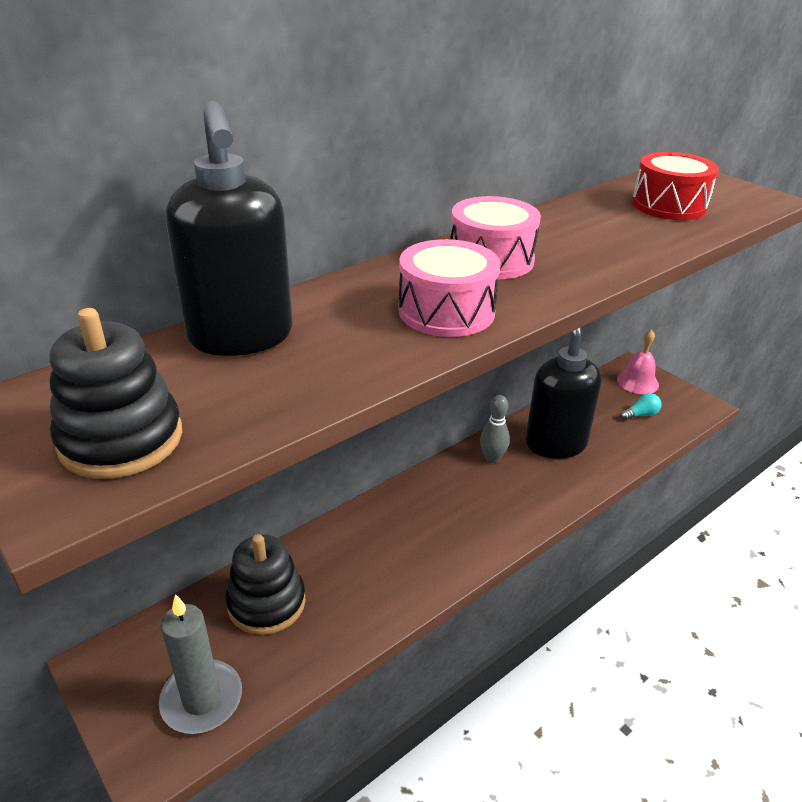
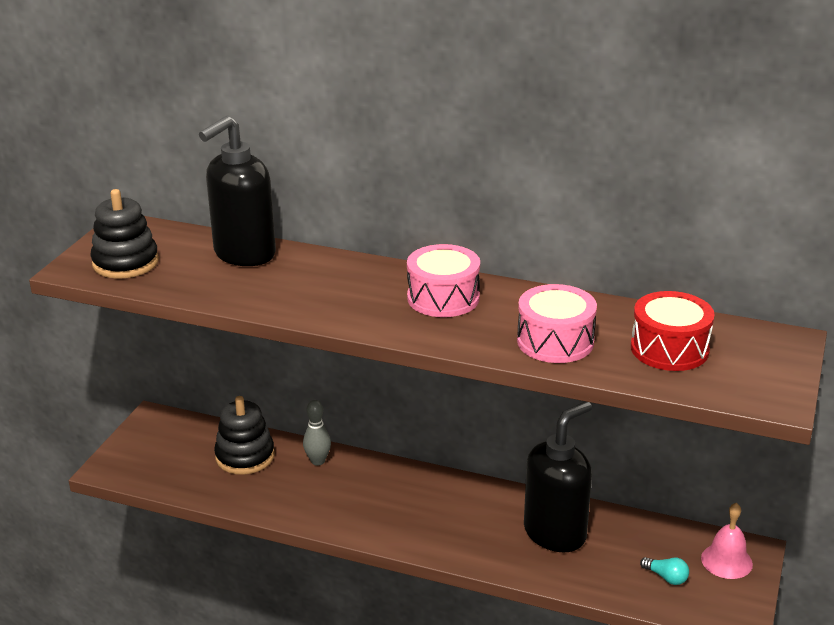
camera: 60 degrees right, 5 degrees down
grey candle [159,594,242,734] -> none
pink drum [398,239,500,337] -> pink drum moved to [517,284,597,363]
grey bowling pin [480,395,510,463] -> grey bowling pin moved to [303,400,331,466]

